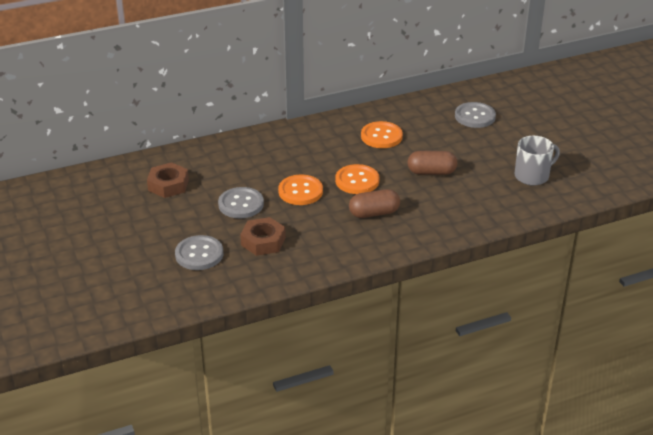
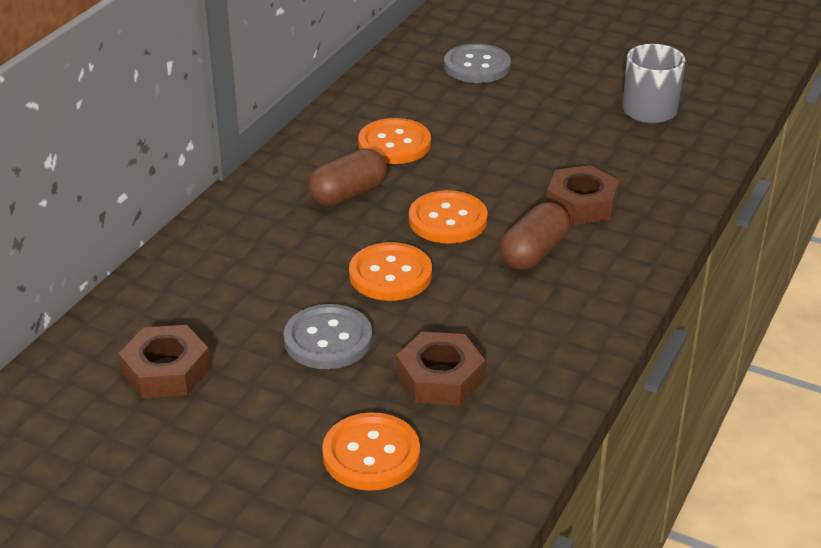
camera: 40 degrees left, 0 degrees up
grey button [175,235,223,270] -> orange button [322,412,420,491]
brown capsule [407,151,457,175] -> brown capsule moved to [308,149,387,206]
none -> brown nut [546,165,619,225]

